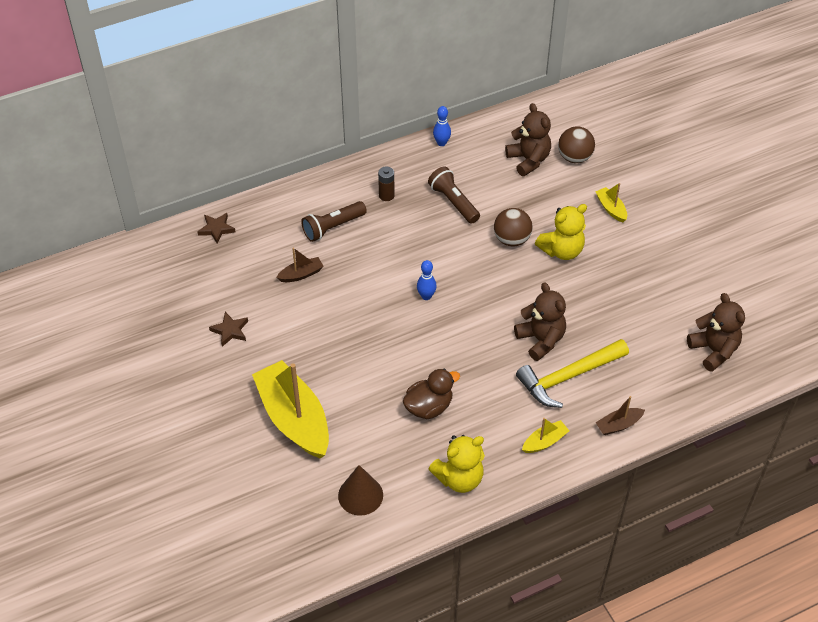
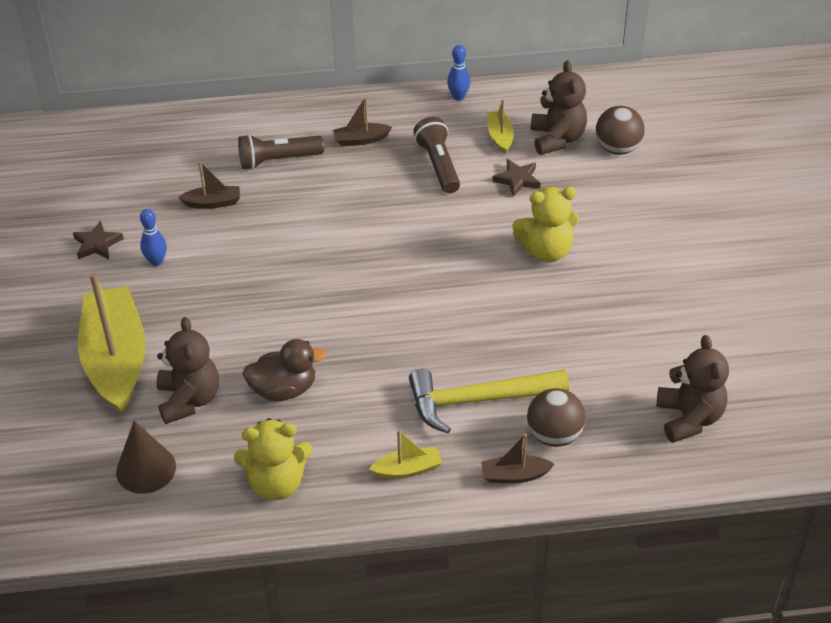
camera: 20 degrees right, 5 degrees down
brown star [197,213,236,244] -> brown star moved to [493,159,541,197]
brown battery [378,166,395,201] -> brown boat [333,97,392,146]
blue bowling pin [417,260,437,300] -> blue bowling pin moved to [140,209,167,266]
brown ball [494,208,532,246] -> brown ball moved to [527,388,586,447]
brown teddy bear [514,282,566,361] -> brown teddy bear moved to [157,317,219,424]
yellow boat [595,183,627,223] -> yellow boat moved to [487,99,514,154]

